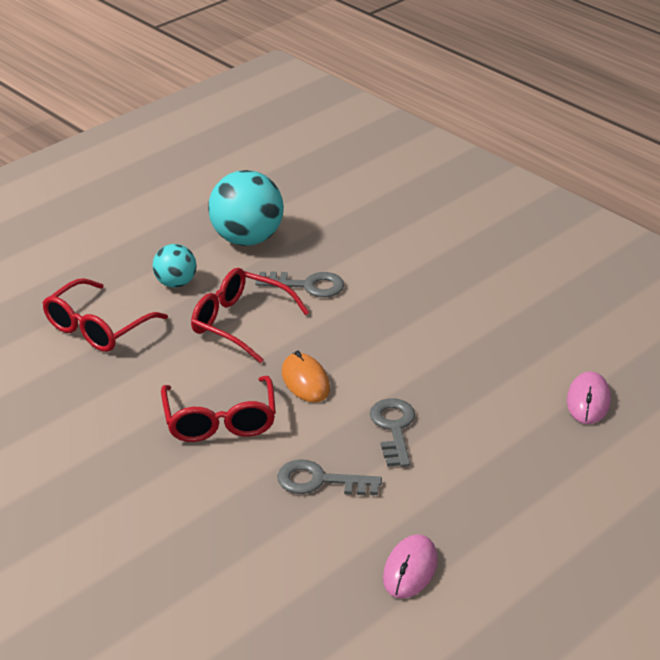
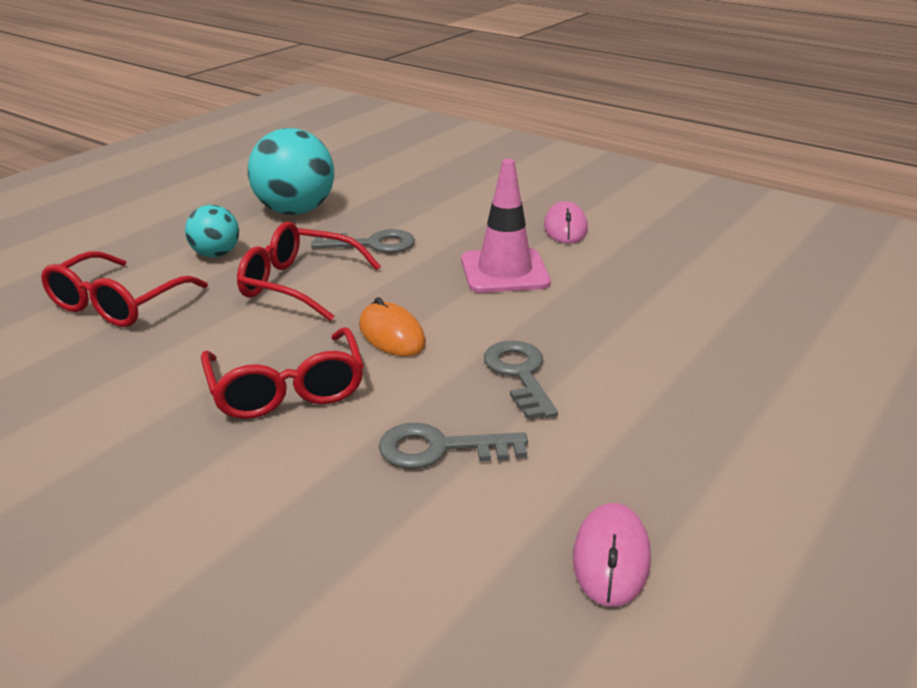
camera: 10 degrees left, 5 degrees down
pink mouse [567,372,611,424] -> pink mouse moved to [544,201,588,244]
none -> pink traffic cone [461,159,551,293]

